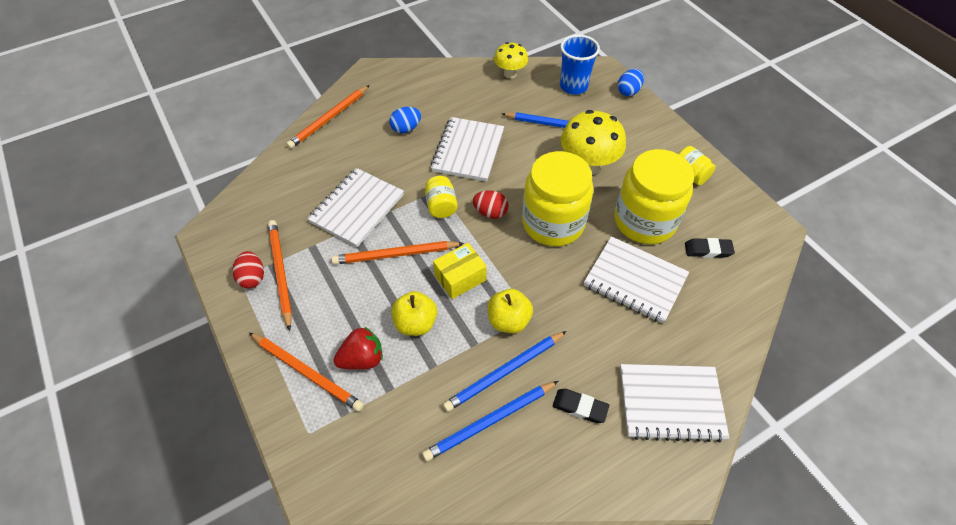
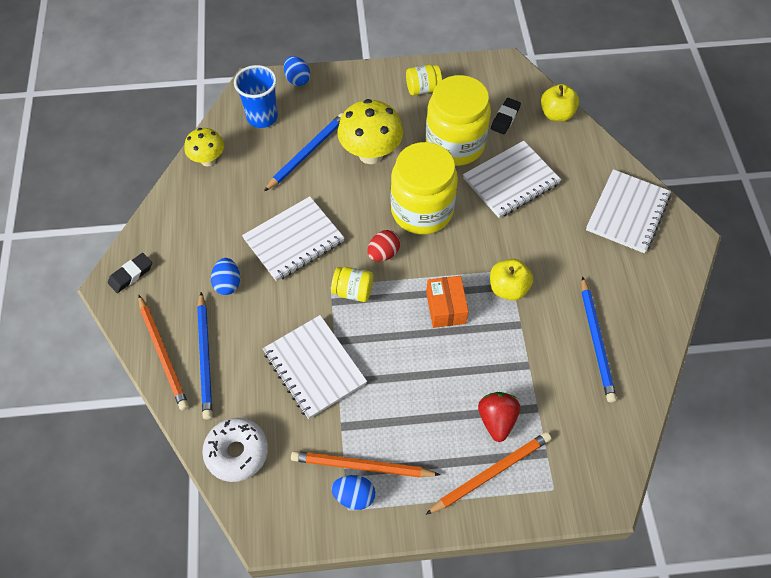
camera: 65 degrees left, 5 degrees up
red egg [233,251,264,288] -> blue egg [331,475,375,510]
orange pencil [331,241,464,265] -> none
yellow apple [391,291,437,336] -> yellow apple moved to [541,84,579,122]
white notebook [431,117,504,182] -> white notebook turned 75 degrees counterclockwise [242,196,344,282]
yellow box [433,243,487,299] -> orange box [426,276,469,328]
blue pencil [443,331,567,412] -> blue pencil moved to [197,292,212,419]
black eraser [553,389,609,423] -> black eraser moved to [108,253,152,293]
none -> white donut [202,418,268,482]

